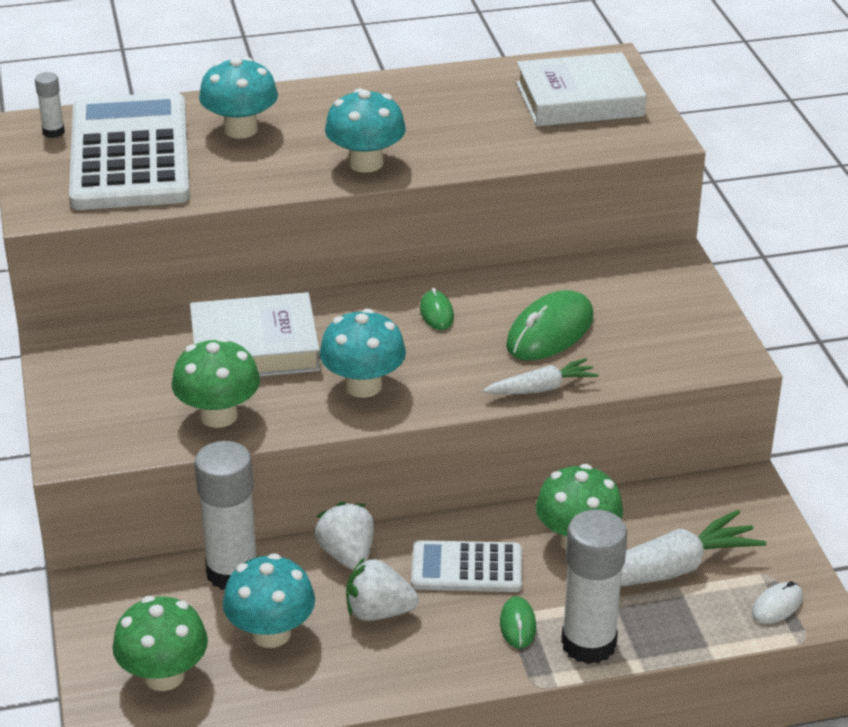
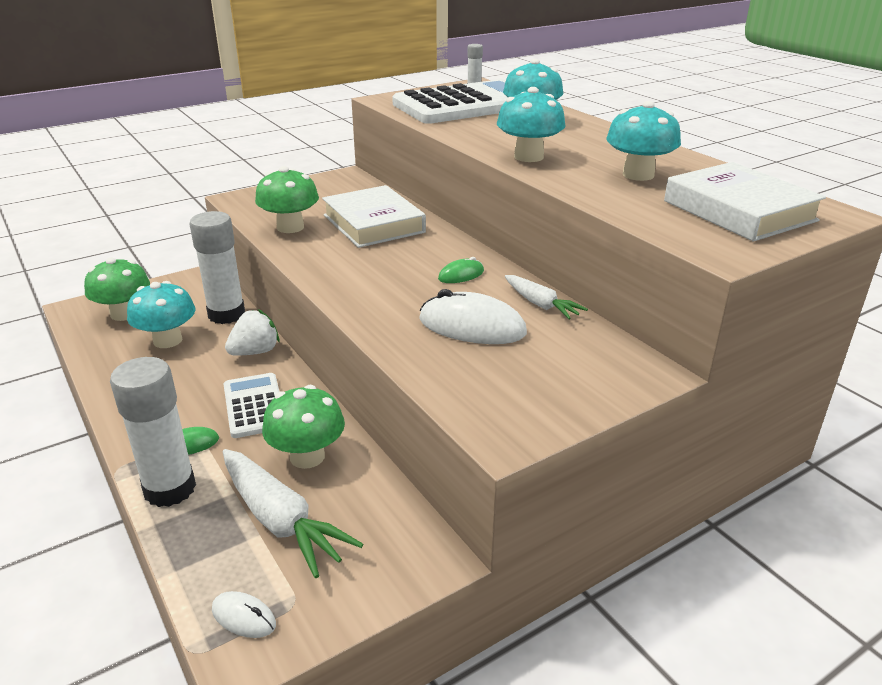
camera: 70 degrees right, 5 degrees down
turquoise mushroom [319,308,406,398] -> turquoise mushroom moved to [606,101,681,181]
white strawberry [346,557,419,621] -> none
white carrot [483,358,599,394] -> white carrot moved to [505,275,588,319]
green mouse [506,290,593,360] -> white mouse [419,289,527,344]

